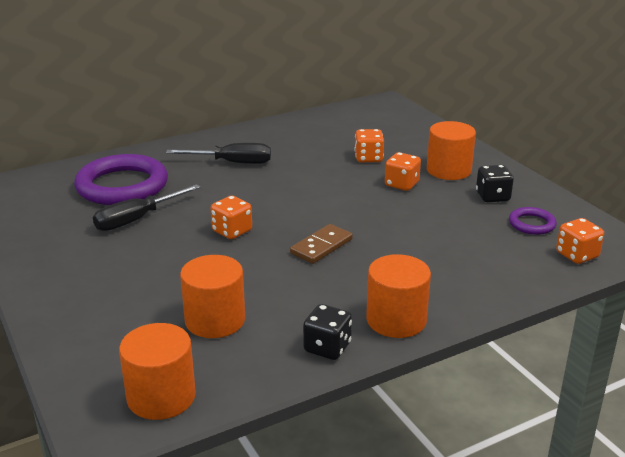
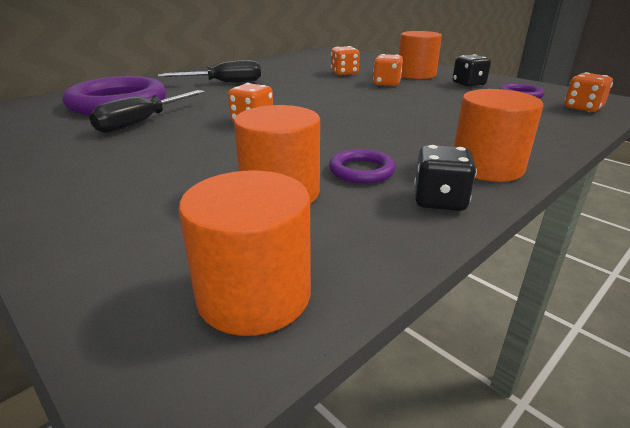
camera: 15 degrees left, 0 degrees up
brown domino [290,224,353,264] -> none
none -> purple ring [329,149,396,183]

